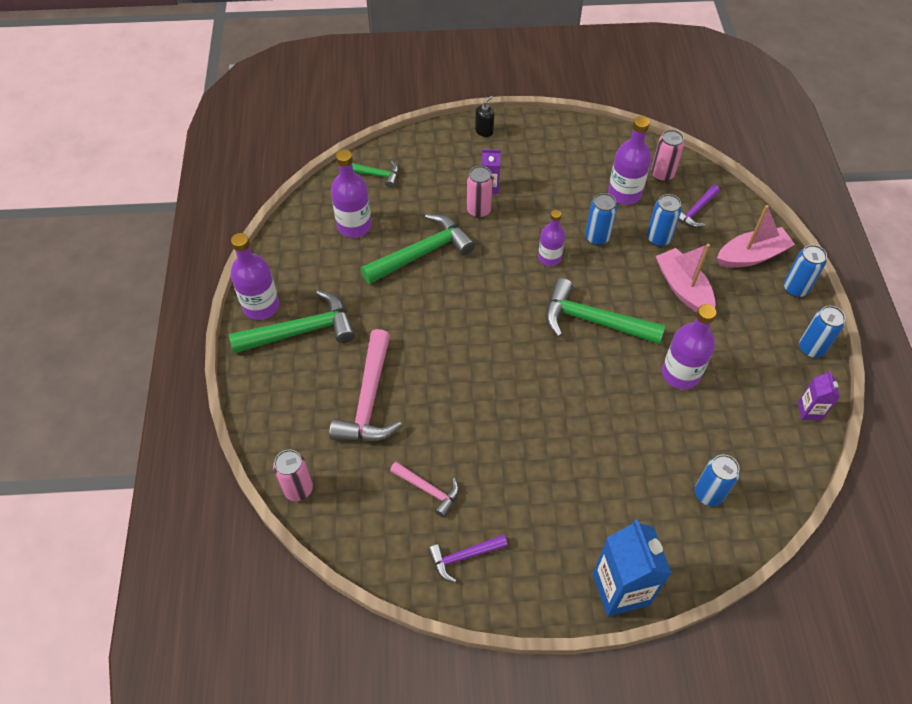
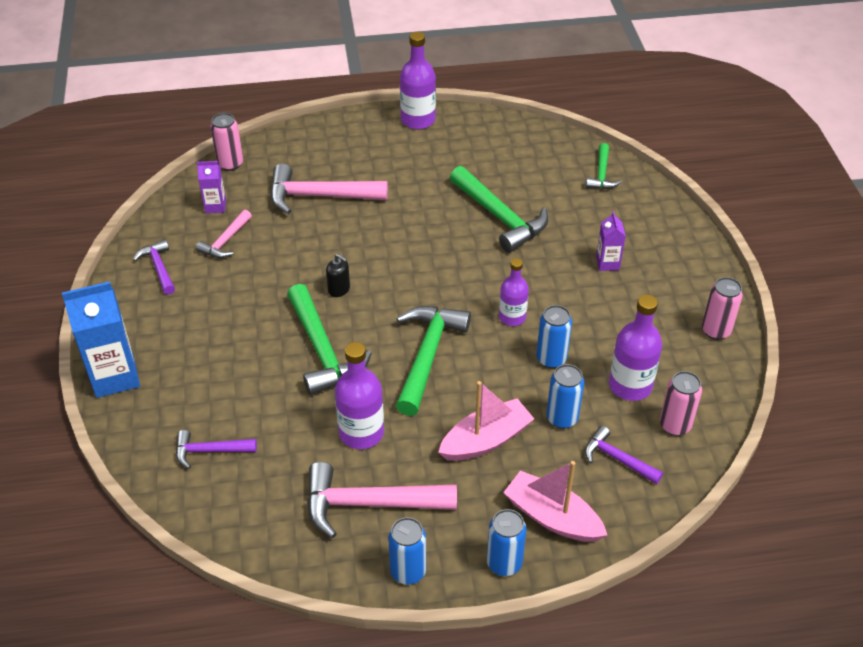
camera: 85 degrees right, 10 degrees down
green hammer [229,290,355,353] -> green hammer moved to [287,284,372,395]
purple bottle [331,149,372,238] -> none
pink can [467,166,493,218] -> pink can moved to [702,277,743,340]
black soap dispenser [475,96,494,137] -> black soap dispenser moved to [326,254,350,297]
blue can [695,455,740,506] -> purple hammer [176,430,257,469]
pink boat [717,205,795,268] -> pink boat turned 150 degrees clockwise [503,461,607,542]
purple carton [798,371,840,420] -> purple carton moved to [197,161,226,213]
none -> pink hammer [307,462,457,538]

